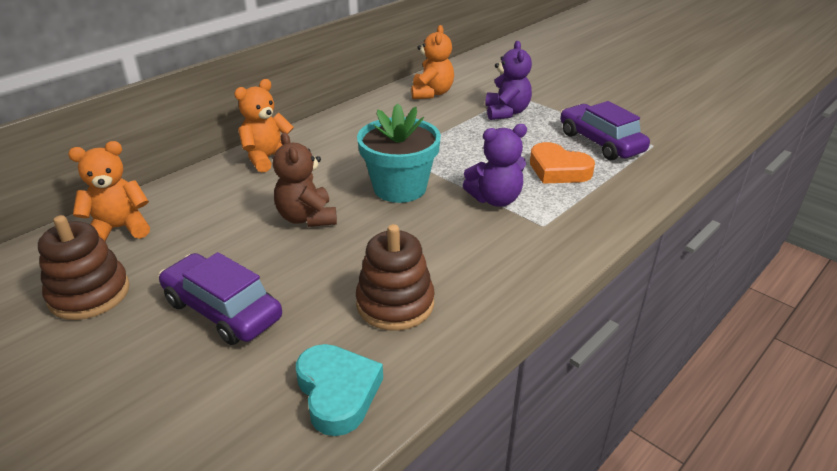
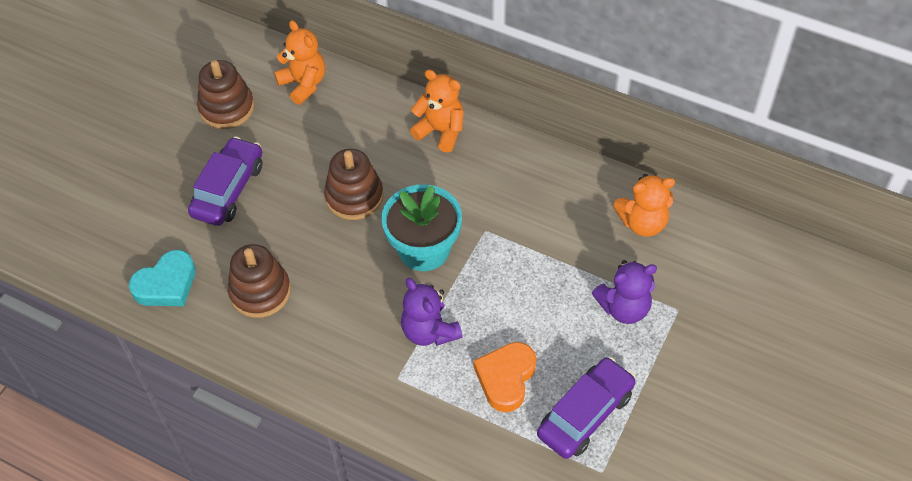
camera: 75 degrees right, 20 degrees up
brown teddy bear [273,132,337,227] -> brown stacking toy [324,149,383,220]

